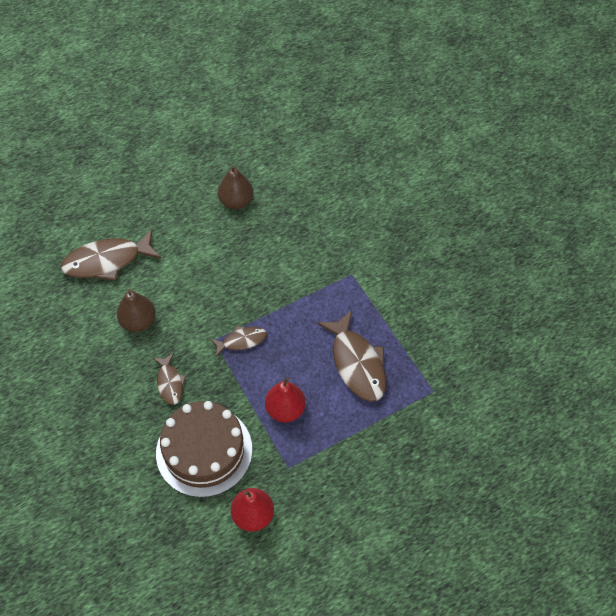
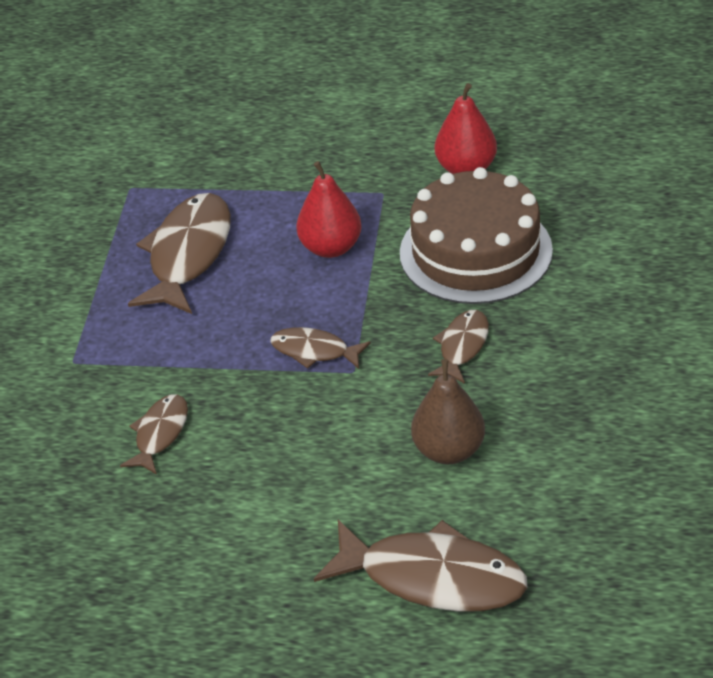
camera: 140 degrees left, 15 degrees down
brown pear [218,165,253,210] -> none
none -> brown fish [120,394,188,475]

